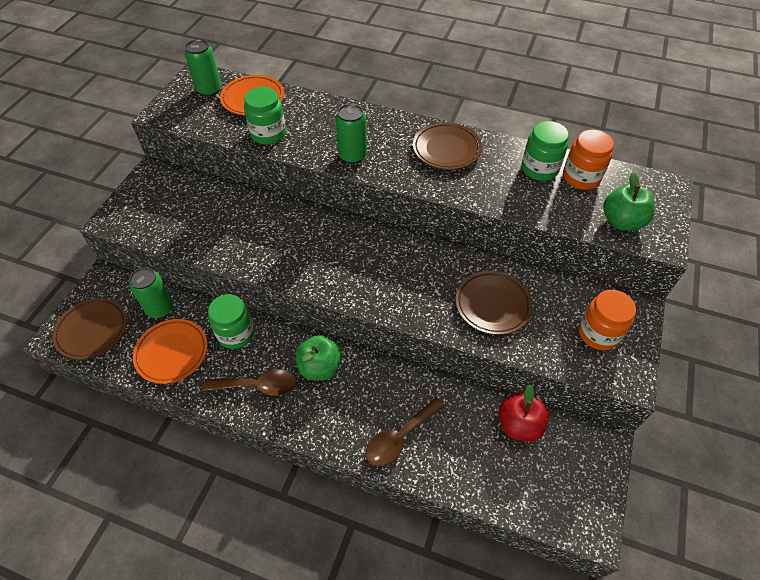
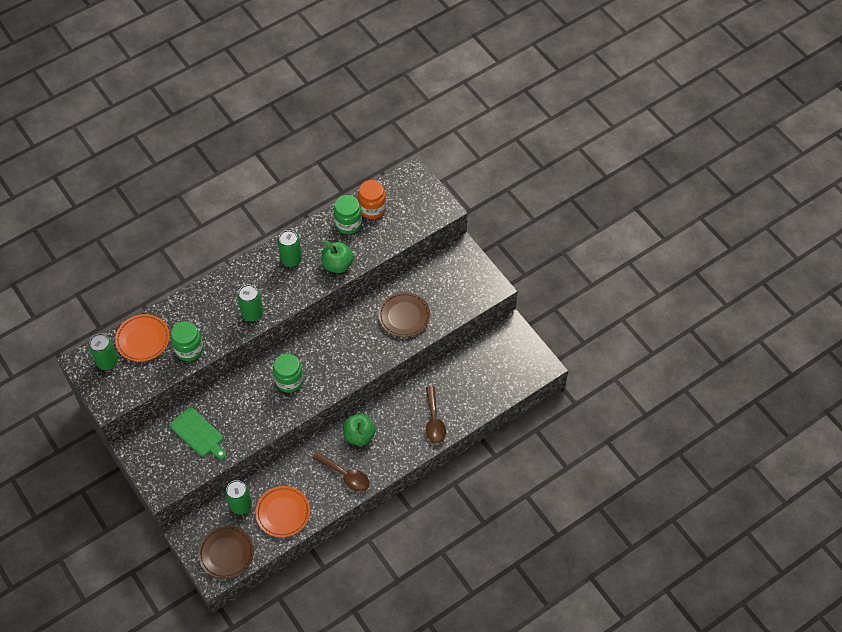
camera: 55 degrees left, 5 degrees up
brown spoon [203,369,297,396] -> brown spoon turned 90 degrees clockwise [312,452,370,491]
green jar [208,294,254,349] -> green jar moved to [273,354,304,393]
brown plate [413,122,482,170] -> green can [278,230,302,267]
red apple [498,385,549,442] -> none
orange jar [579,290,636,350] -> none
green apple [603,172,654,230] -> green apple moved to [321,240,354,273]
none -> green cutting board [170,407,226,459]

